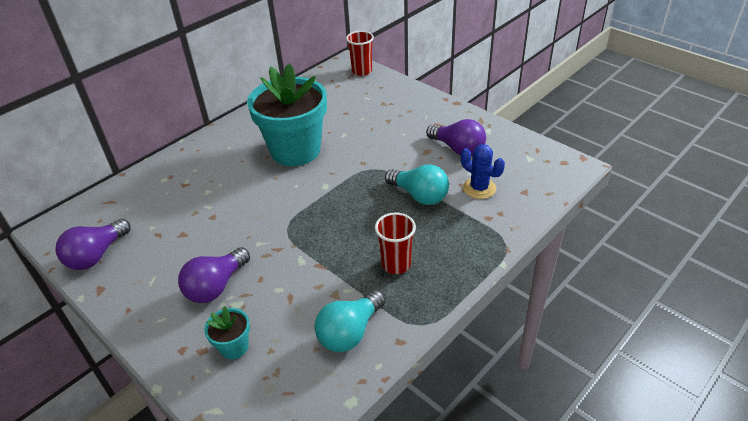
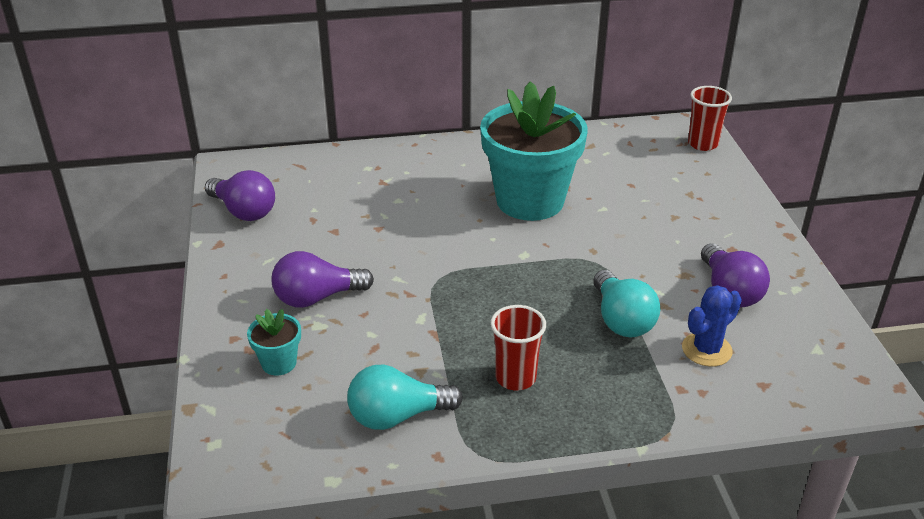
camera: 35 degrees right, 5 degrees down
purple light bulb [55,219,130,270] -> purple light bulb turned 120 degrees counterclockwise [205,170,275,221]
blue cactus [461,144,505,199] -> blue cactus turned 60 degrees clockwise [682,285,742,367]

